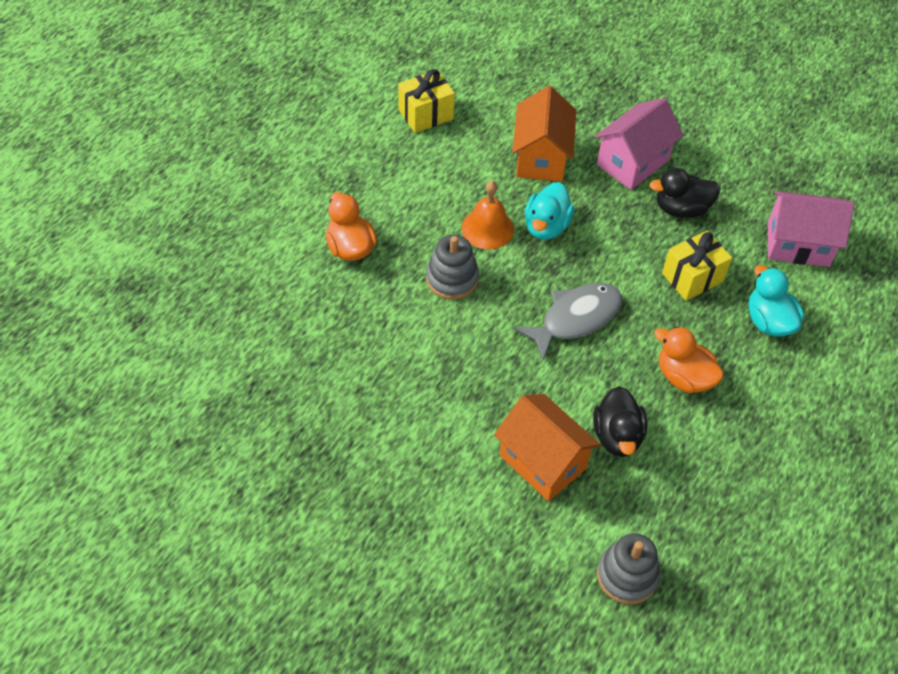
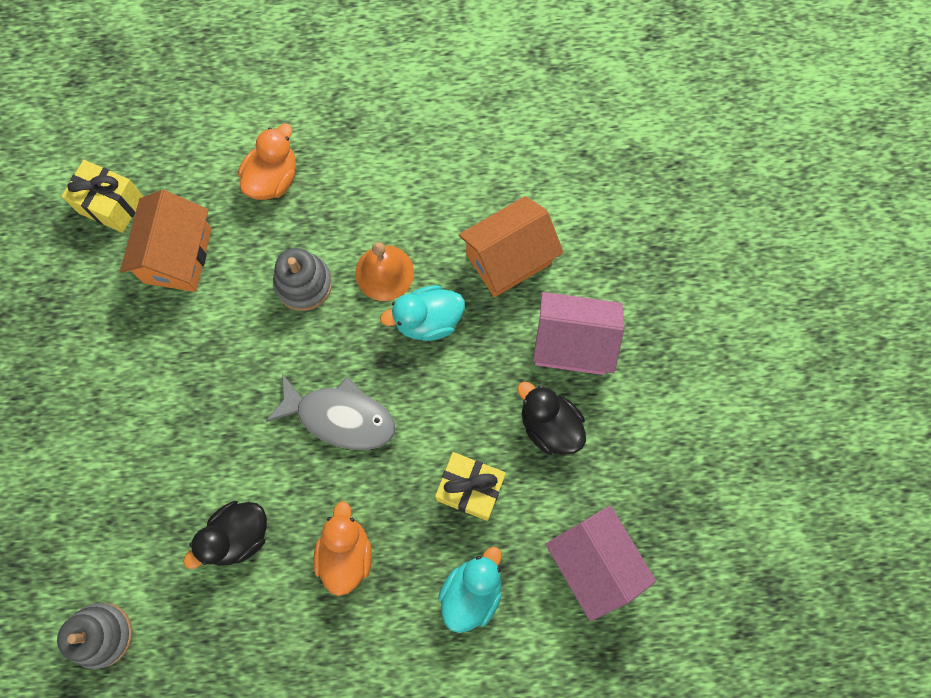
camera: 55 degrees right, 20 degrees up
yellow gift [398,69,455,133] -> yellow gift moved to [62,160,144,233]
orange house [494,394,601,501] -> orange house moved to [120,190,212,292]

